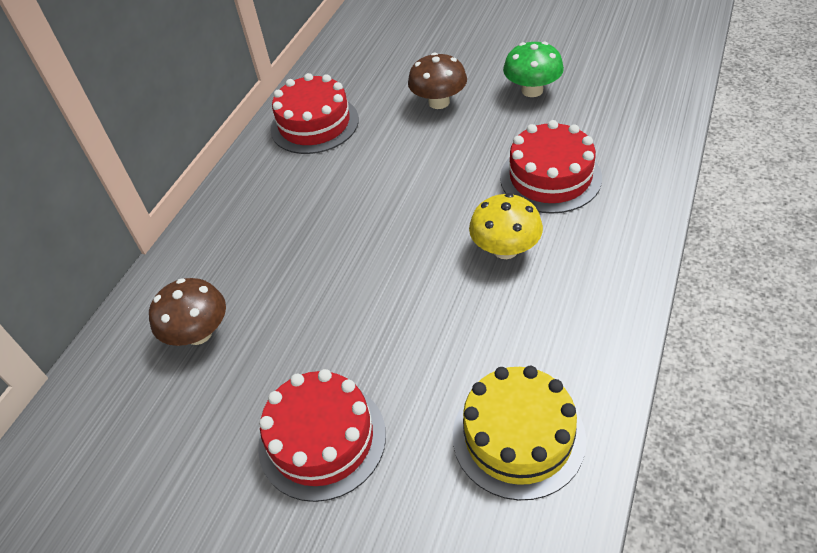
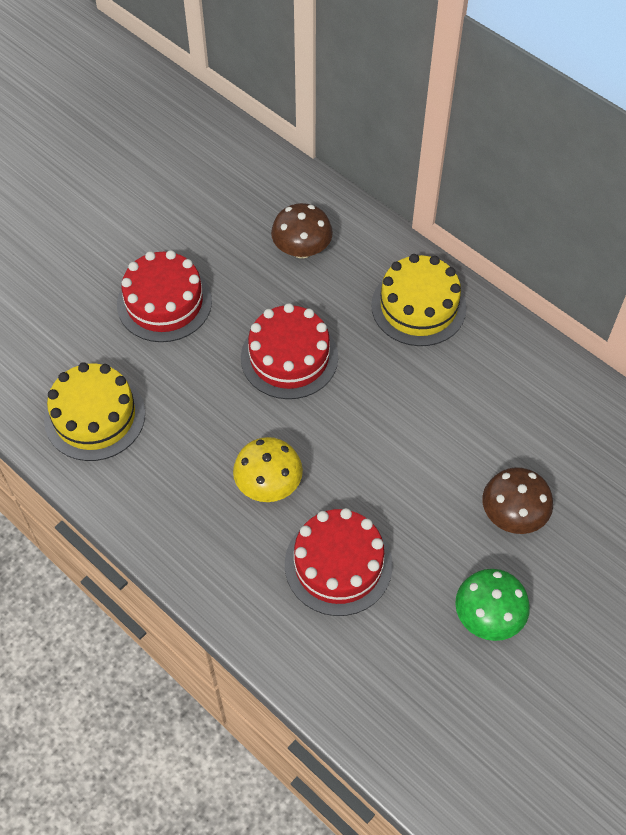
camera: 105 degrees right, 10 degrees up
red cake [270,73,359,154] -> red cake moved to [241,303,338,399]
none -> yellow cake [371,254,467,346]

